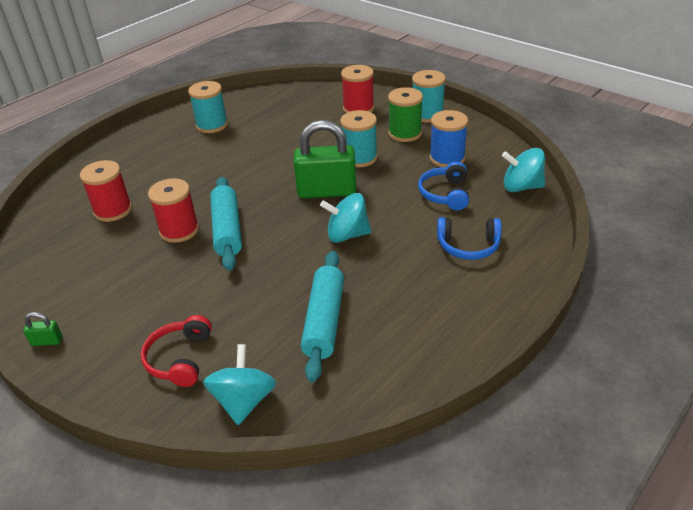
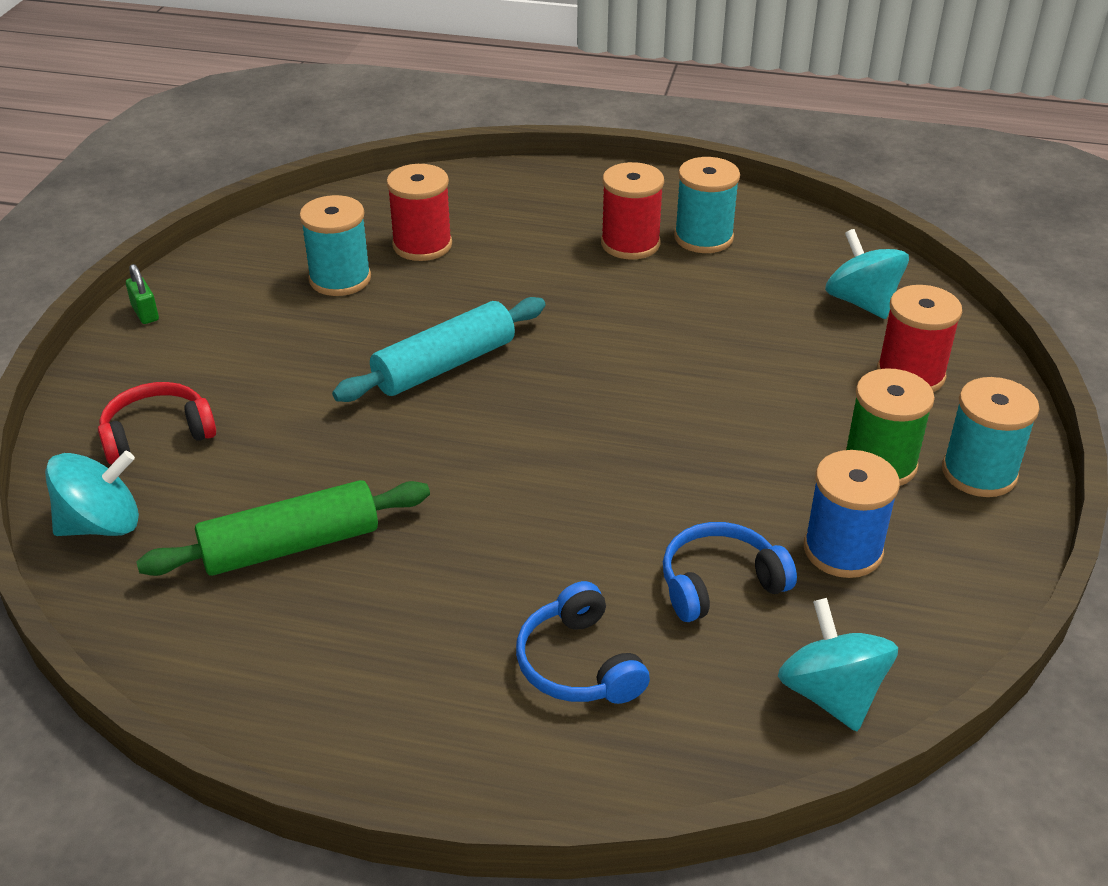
camera: 60 degrees right, 0 degrees up
red spool [148,178,199,243] -> red spool moved to [601,162,664,259]
green padlock [294,120,356,198] -> none
turquoise rolling pin [301,251,344,382] -> green rolling pin [136,480,430,576]
turquoise spinning top [320,193,371,243] -> turquoise spinning top moved to [825,229,909,319]
turquoise spool [340,110,378,167] -> turquoise spool moved to [299,195,371,296]

